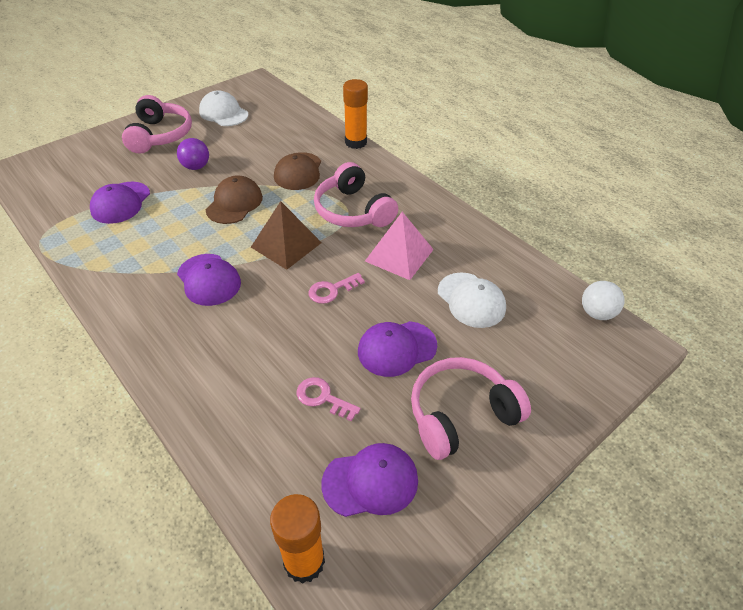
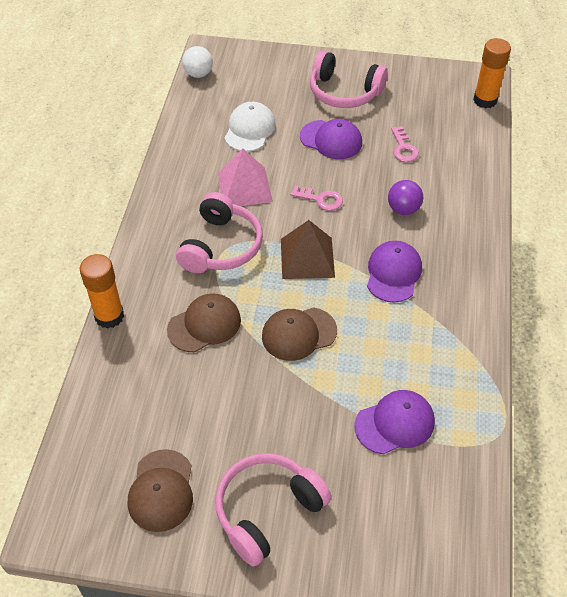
camera: 130 degrees left, 5 degrees up
purple ball [177,138,209,170] -> purple ball moved to [388,180,423,215]
white cap [199,90,249,126] -> brown cap [128,449,193,532]
purple cap [321,443,418,517] -> none

